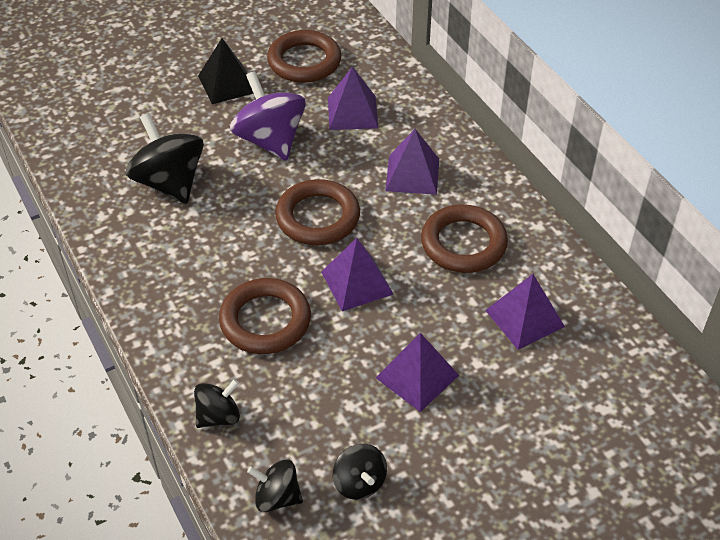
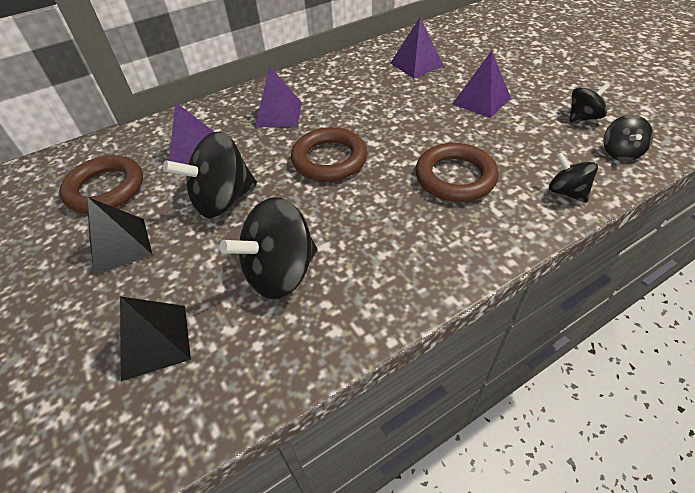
camera: 90 degrees left, 0 degrees up
purple spinning top [230,71,306,161] -> black spinning top [163,132,257,218]
purple pyramid [321,238,394,311] -> none
brown ring [421,205,508,273] -> none
none -> black pyramid [120,297,191,381]

